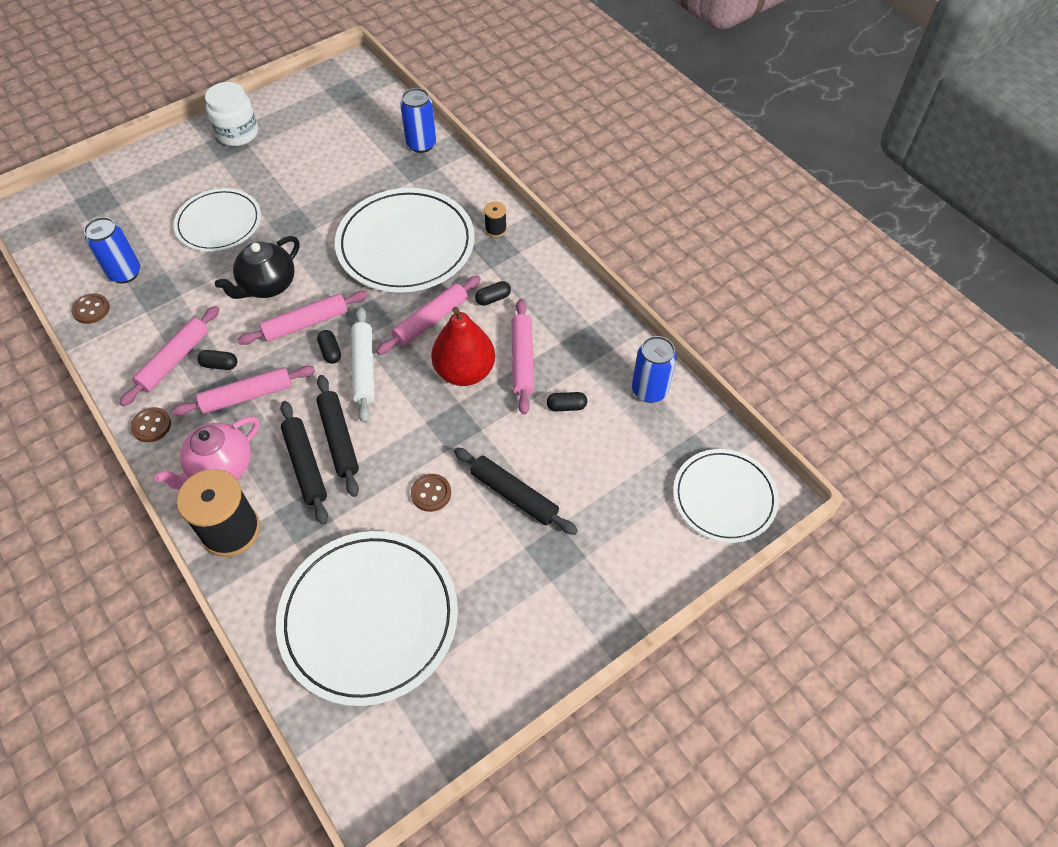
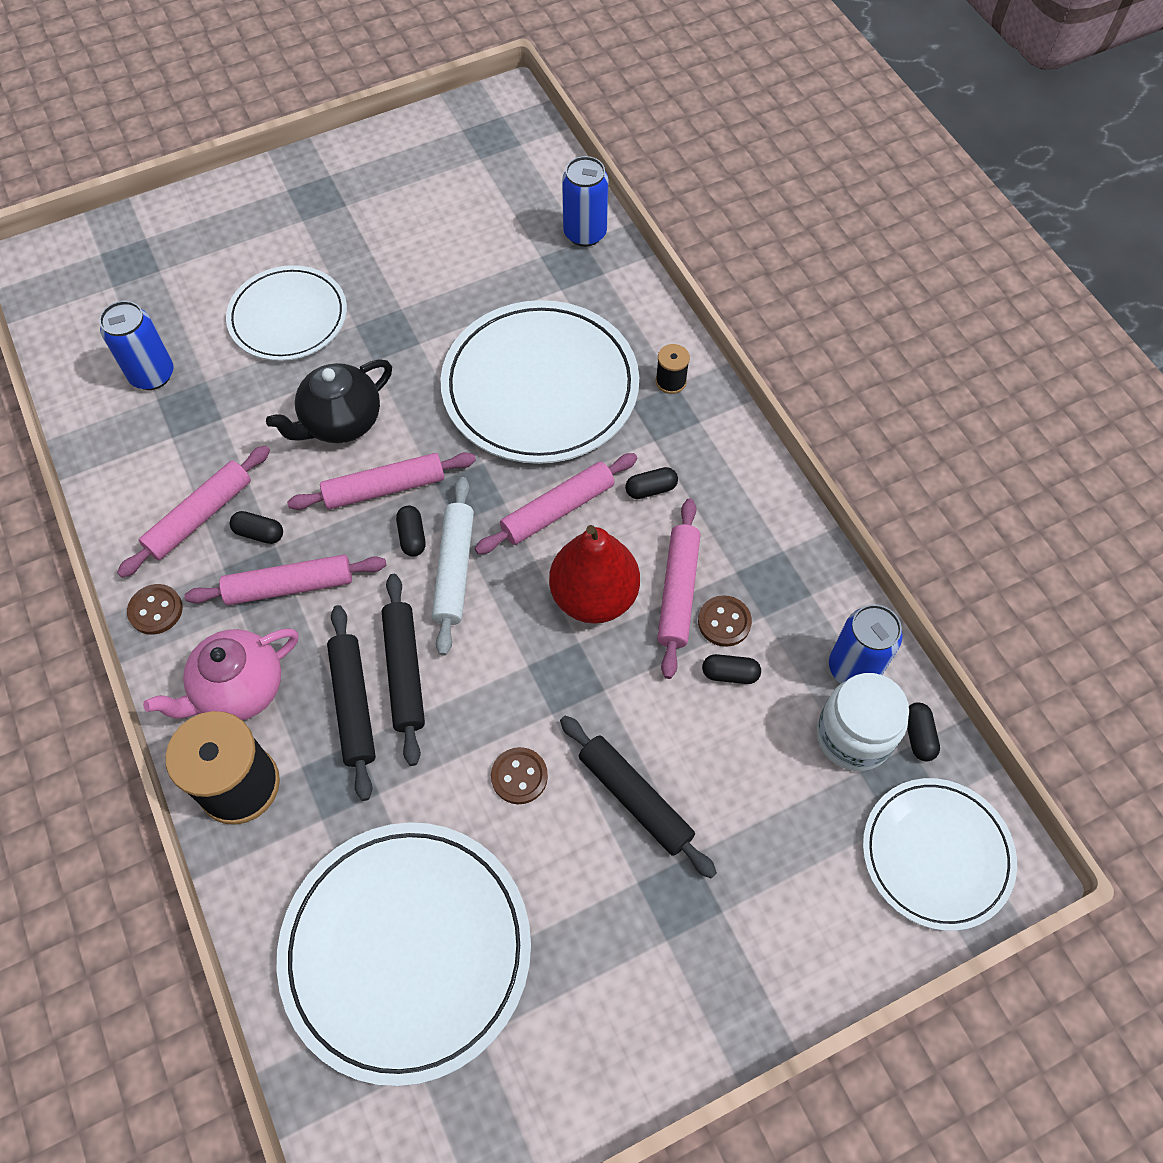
camera: 10 degrees right, 5 degrees up
brown button [71,293,110,324] -> brown button moved to [698,595,752,647]
white jar [205,82,258,146] -> white jar moved to [816,673,909,771]
none -> black capsule [907,702,940,761]

